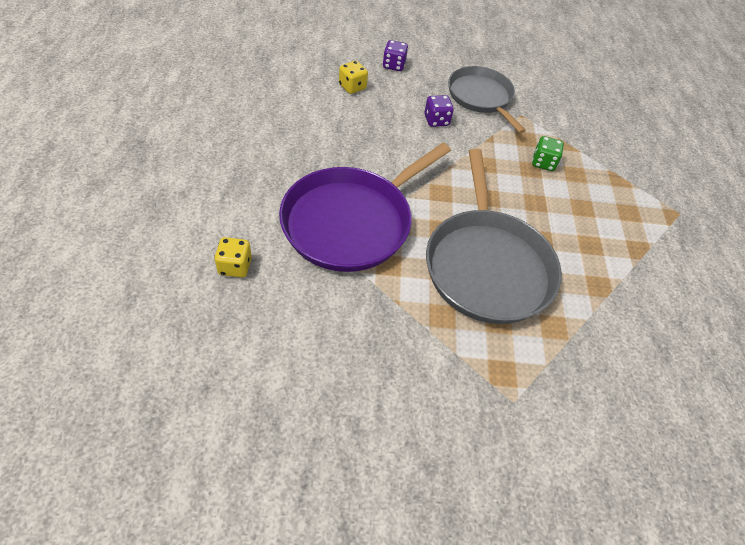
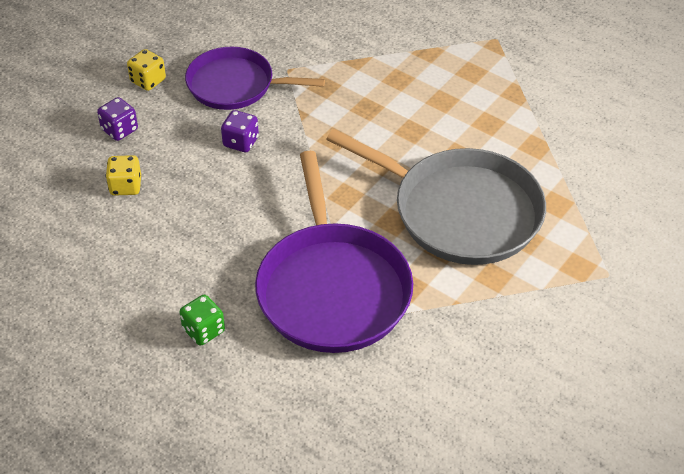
camera: 50 degrees left, 5 degrees down
yellow dice [214,237,252,278] -> yellow dice moved to [127,49,166,91]
grey pan [448,66,526,133] -> purple pan [185,47,325,110]
green dice [532,136,564,171] -> green dice moved to [179,295,225,346]

